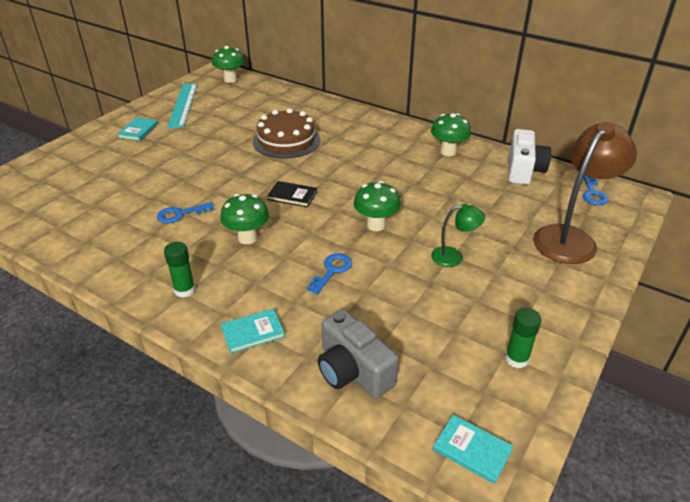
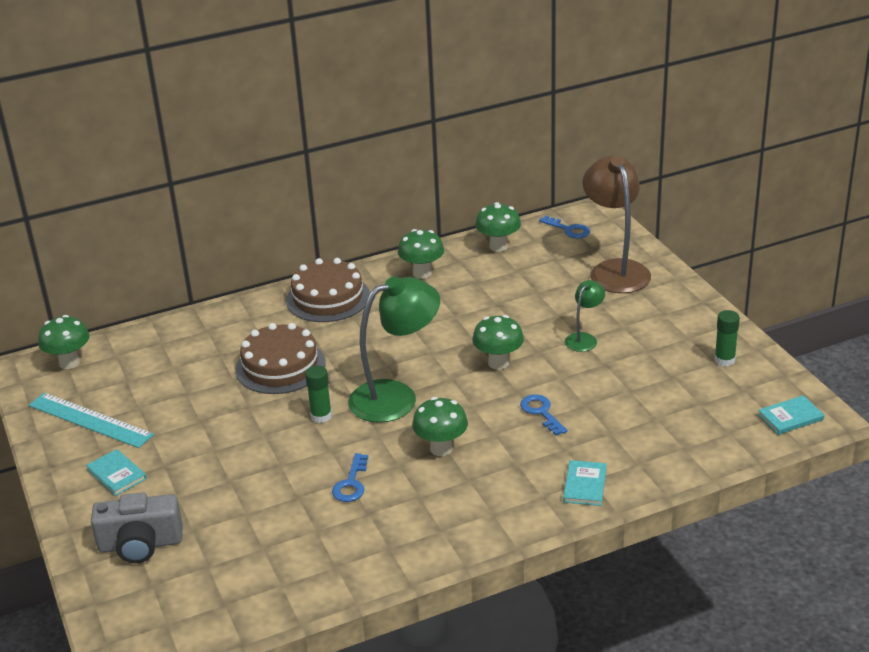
camera: 55 degrees left, 5 degrees down
green glue stick [164,242,195,298] -> green glue stick moved to [305,365,332,423]
black book [267,181,317,207] -> green lamp [348,276,440,423]
grey camera [318,309,399,399] -> grey camera moved to [91,492,183,563]
white camera [508,129,551,185] -> green mushroom [475,202,521,252]
none -> brown cake [286,258,370,322]

